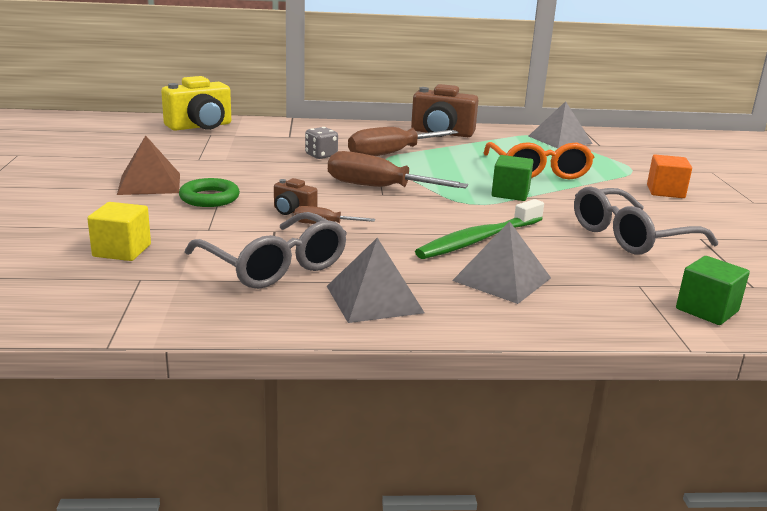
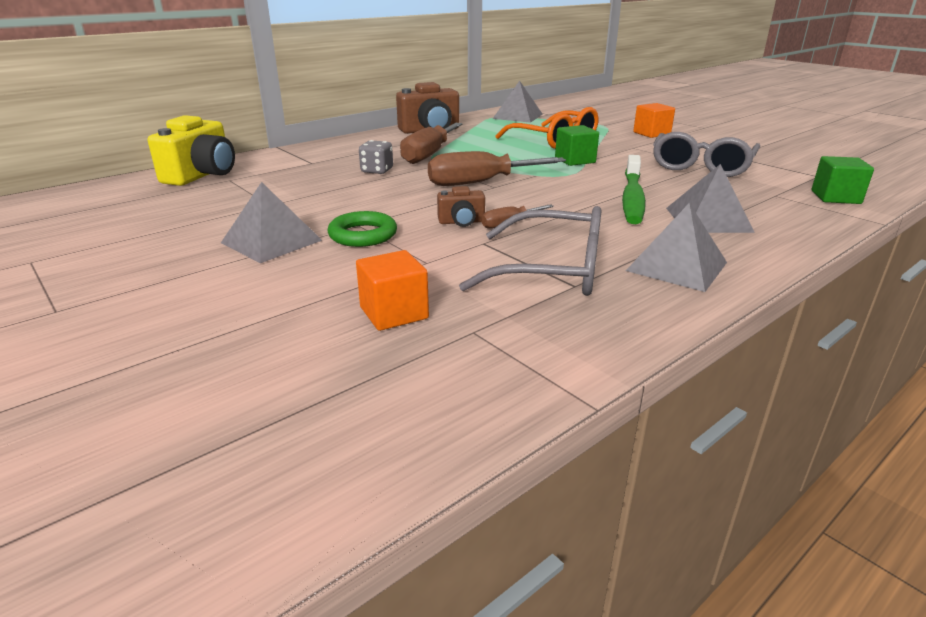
camera: 35 degrees left, 5 degrees up
yellow cube [87,202,151,261] -> orange cube [356,250,429,331]
brown pyramid [117,135,180,195] -> grey pyramid [221,182,322,263]

